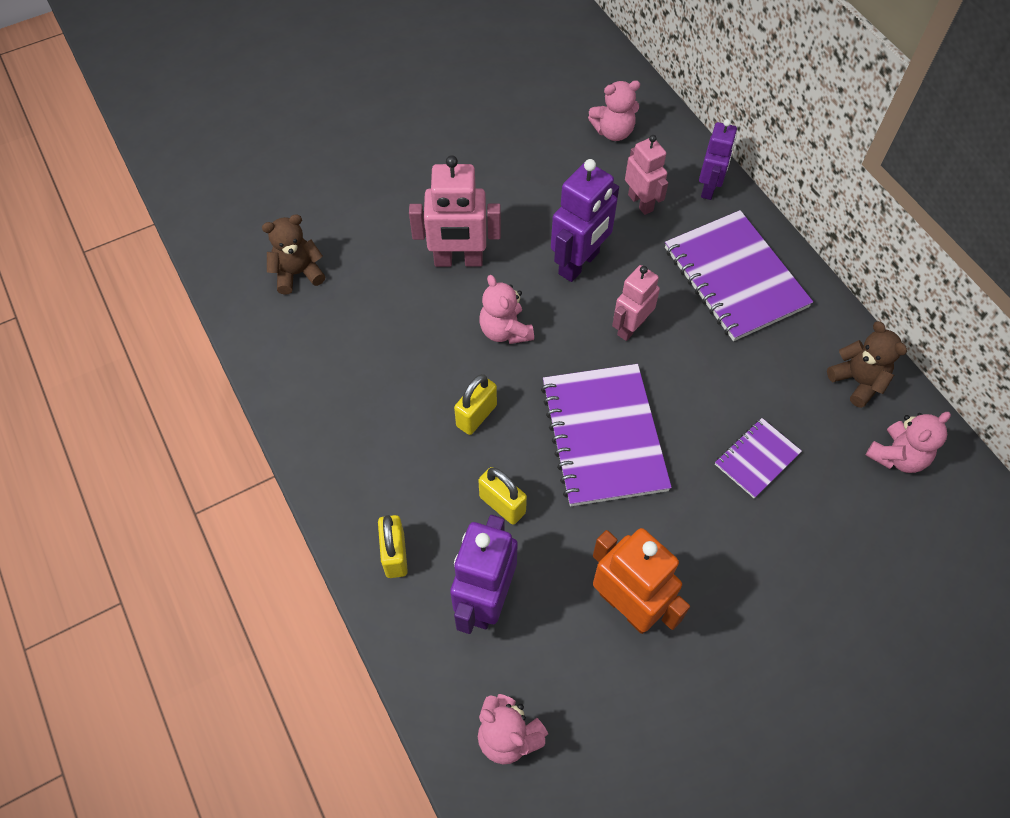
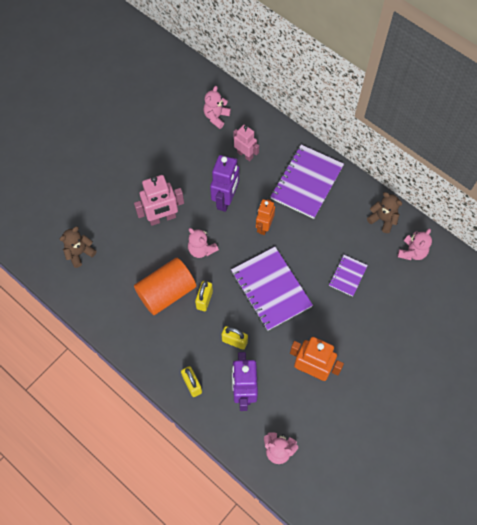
camera: 20 degrees left, 5 degrees up
pink teddy bear [588,80,640,141] -> pink teddy bear turned 150 degrees clockwise [203,86,231,129]
pink robot [612,265,660,341] -> orange robot [256,199,275,235]
purple notebook [665,210,813,341] -> purple notebook turned 75 degrees clockwise [270,145,344,219]
purple robot [699,119,737,200] -> none
none -> orange cylinder [134,258,196,315]

